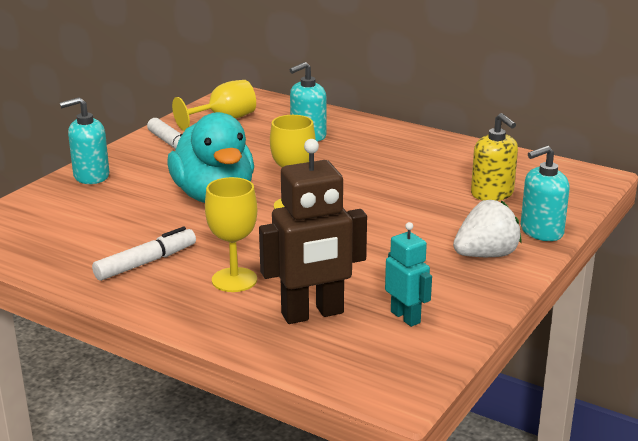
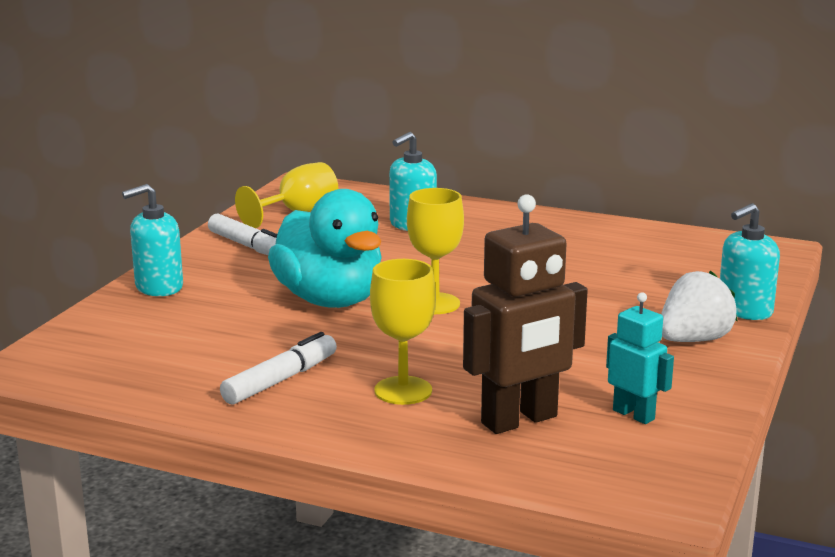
camera: 10 degrees left, 5 degrees down
yellow soap dispenser [471,113,518,201] -> none

